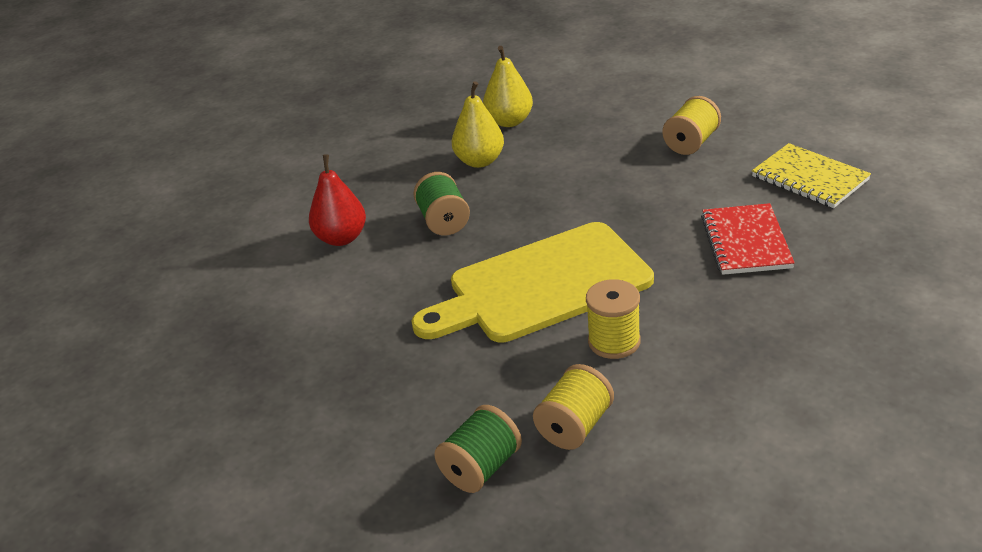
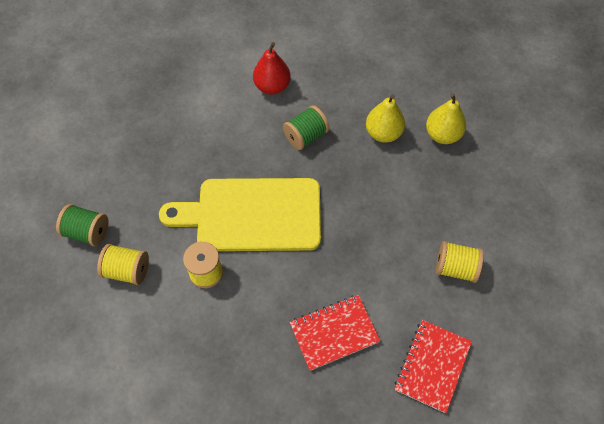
camera: 65 degrees right, 25 degrees up
yellow cutting board [411,222,654,343] -> yellow cutting board turned 45 degrees counterclockwise [159,178,321,251]
yellow notebook [752,143,871,208] -> red notebook [395,320,472,413]

